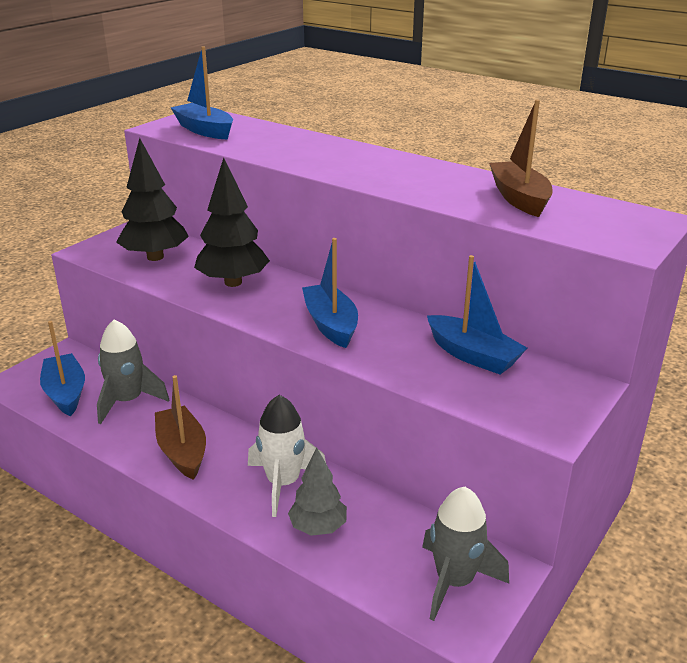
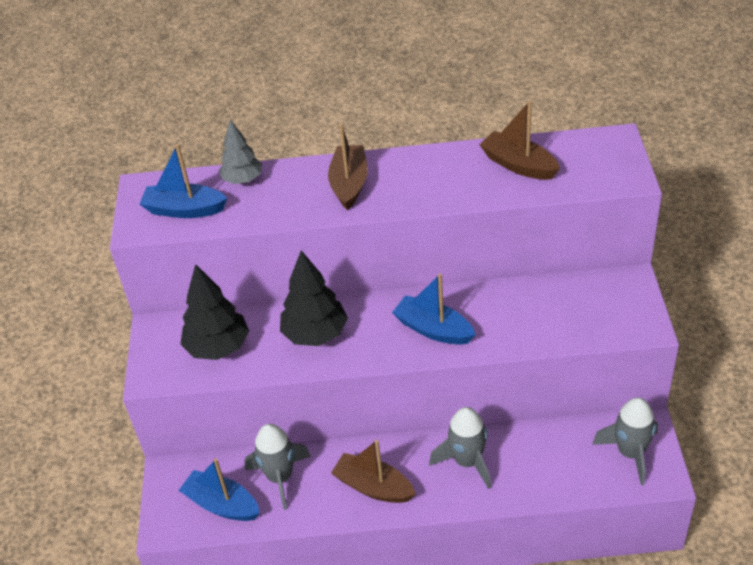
camera: 35 degrees left, 15 degrees up
white rocket [248,395,326,517] -> grey rocket [429,407,491,489]
grey tree [288,448,347,536] -> grey tree moved to [219,120,262,184]
blue boat [427,255,527,374] -> none
none -> brown boat [328,124,368,210]

